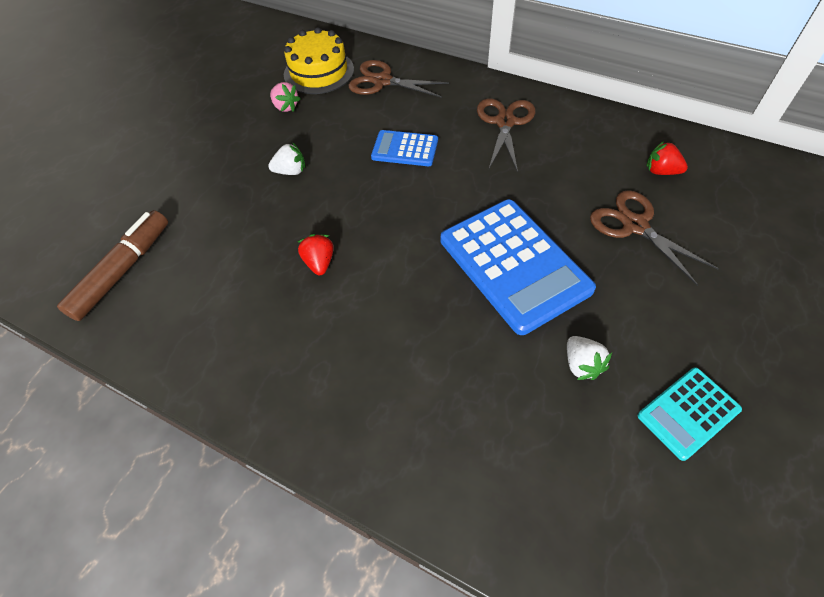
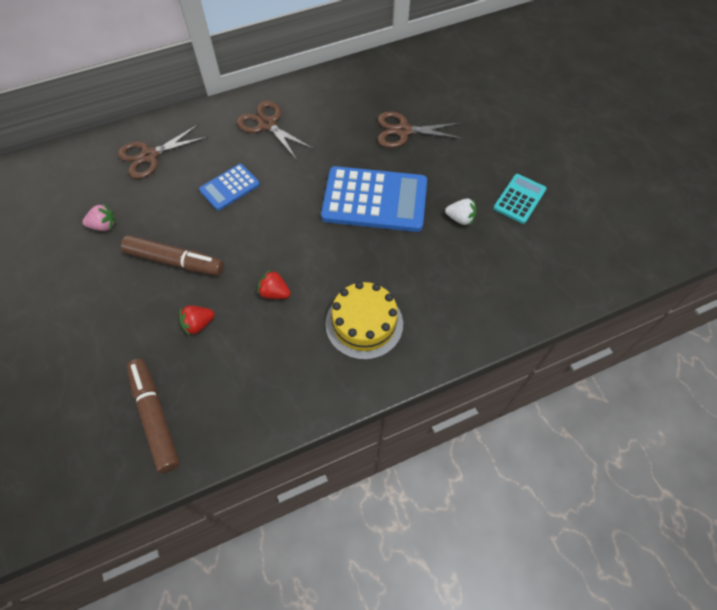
camera: 55 degrees left, 5 degrees up
white strawberry [268,142,305,175] -> brown marker [121,235,224,275]
yellow cake [284,27,354,94] -> yellow cake moved to [325,281,403,360]
turquoise calculator [637,367,742,461] -> turquoise calculator turned 150 degrees counterclockwise [493,174,547,224]
red strawberry [647,141,688,175] -> red strawberry moved to [179,305,215,336]

